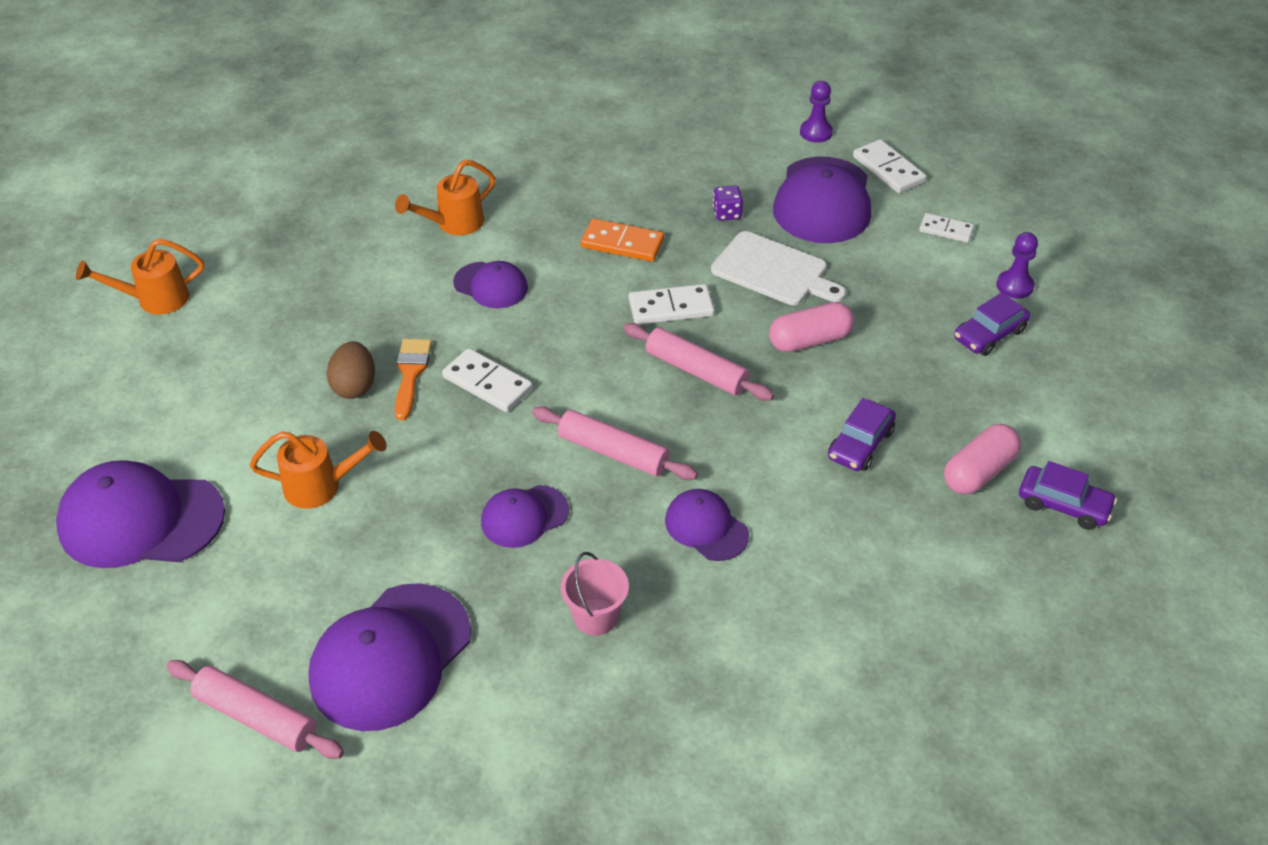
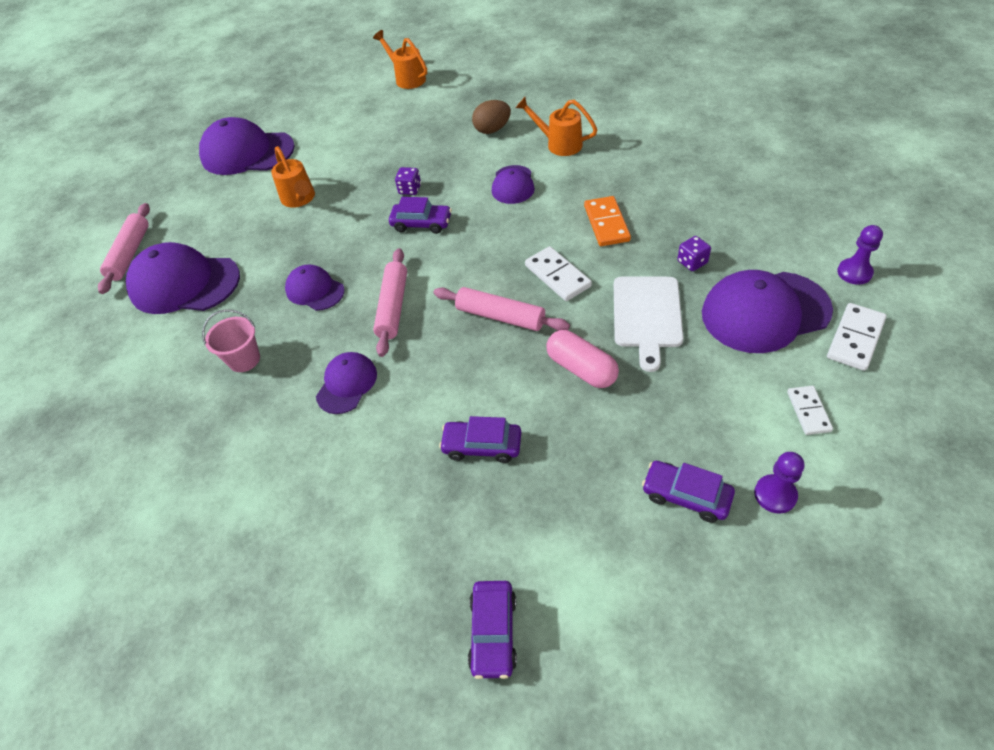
camera: 70 degrees right, 5 degrees up
purple cap [56,460,225,568] -> purple cap turned 60 degrees counterclockwise [199,117,295,175]
brown egg [327,341,375,399] -> brown egg moved to [472,100,511,134]
orange brush [395,339,432,420] -> purple dice [395,167,421,195]
white domino [442,348,533,412] -> purple car [389,197,452,234]
pink rolling pin [623,323,774,401] -> pink rolling pin turned 75 degrees counterclockwise [434,287,570,331]
pink capsule [944,424,1021,494] -> none

